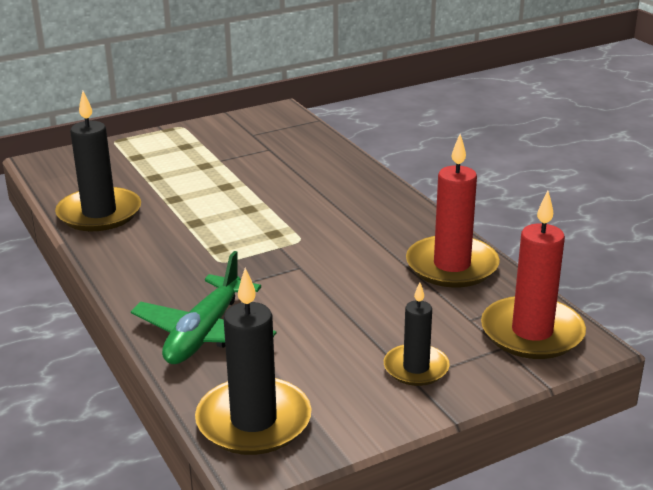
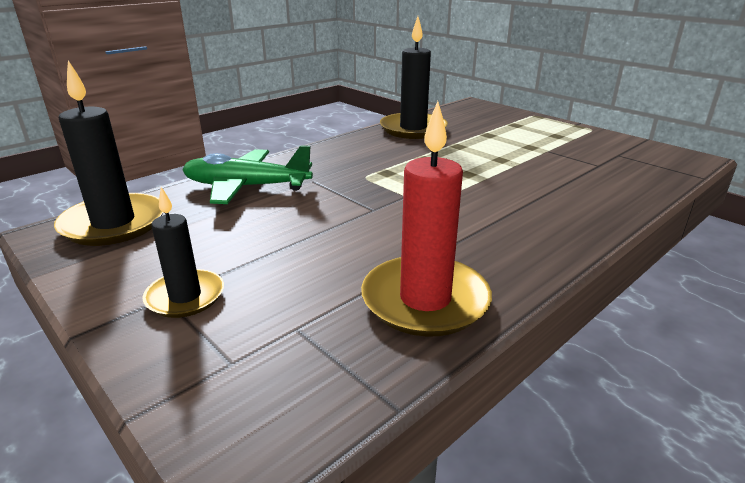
camera: 75 degrees right, 0 degrees up
red candle [481,190,586,359] -> none

